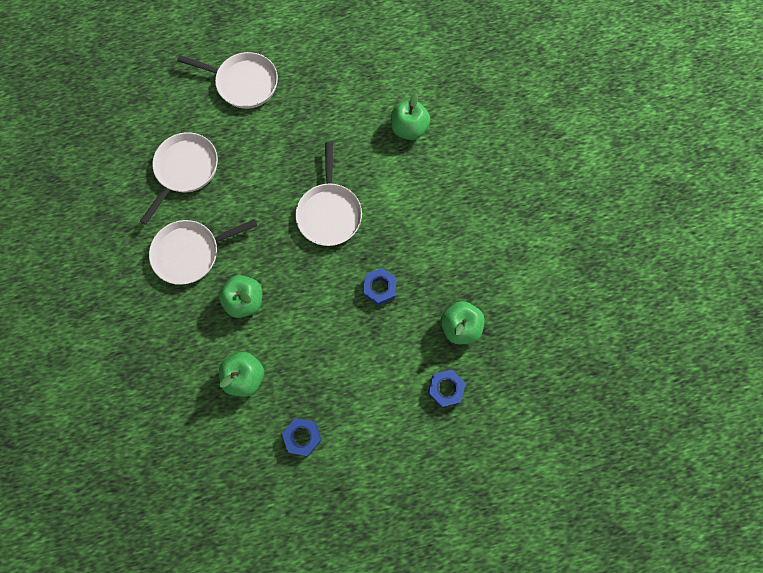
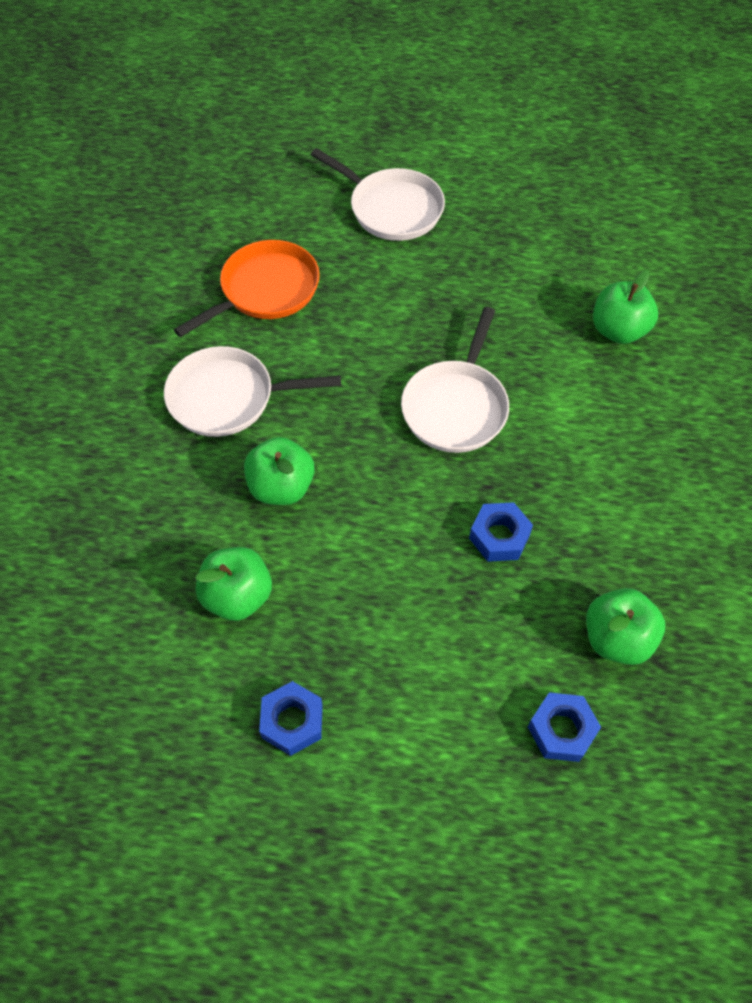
camera: 20 degrees right, 15 degrees down
white pan [140,132,218,225] -> orange pan [174,240,320,337]

